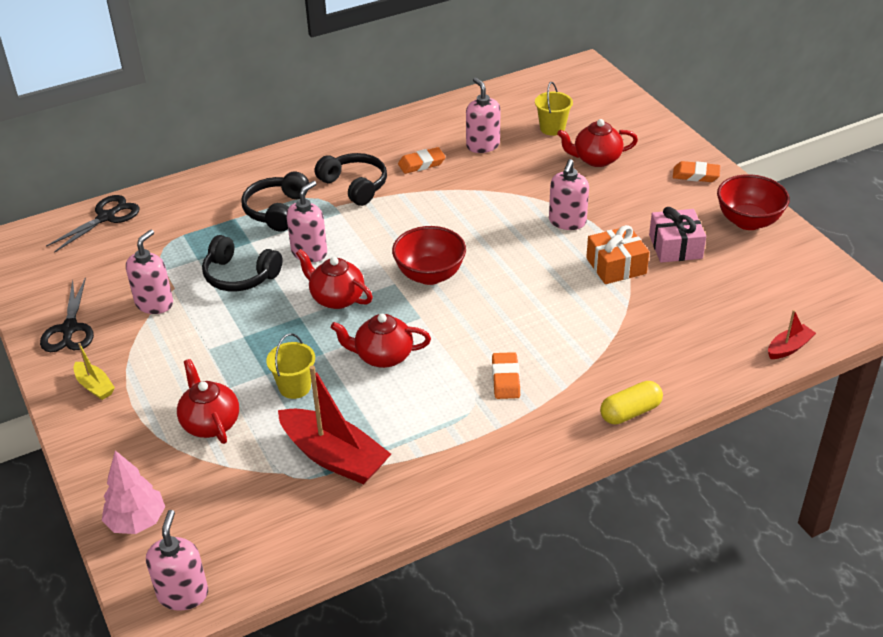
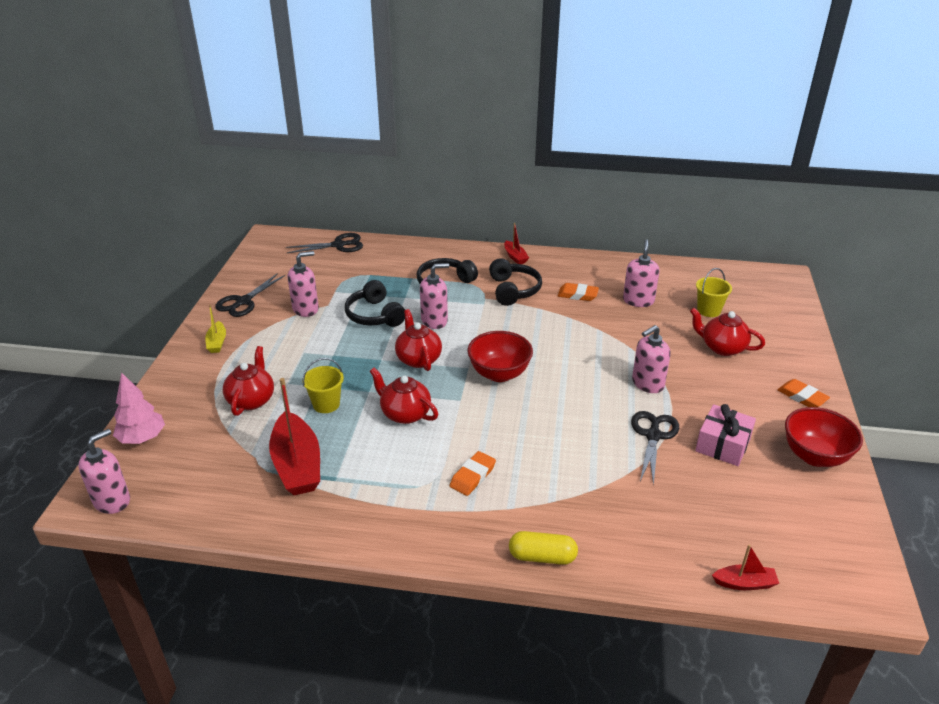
camera: 35 degrees right, 5 degrees down
orange gift [586,225,649,284] -> black scissors [631,411,679,486]
none -> red boat [504,223,529,264]

